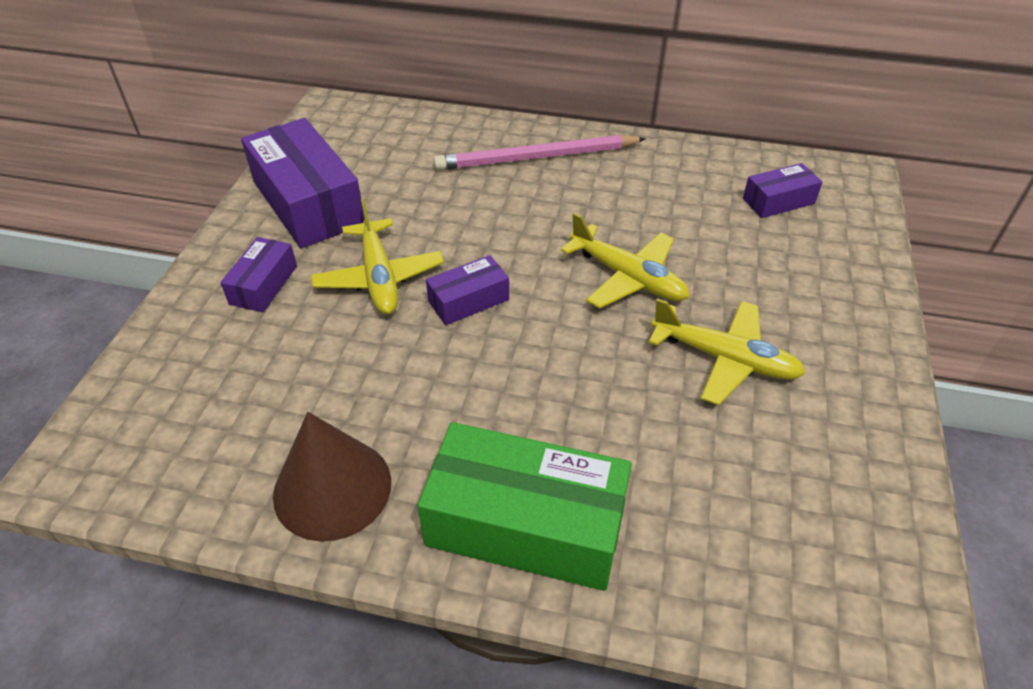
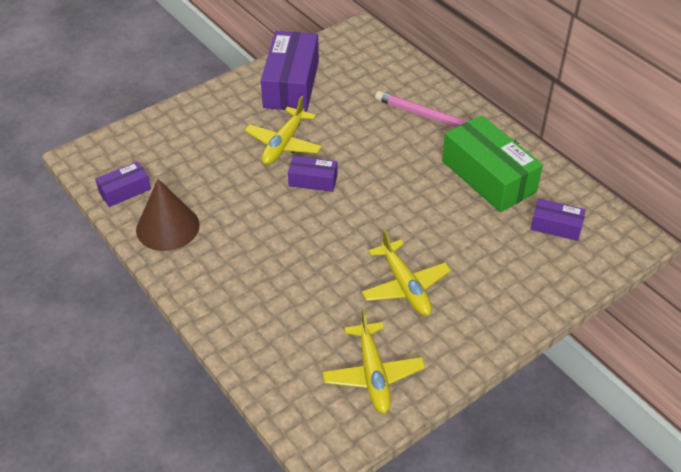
camera: 40 degrees right, 0 degrees up
purple box [220,237,297,312] -> purple box moved to [95,161,151,207]
green box [418,422,632,591] -> green box moved to [442,115,543,212]
yellow plane [561,212,689,309] -> yellow plane moved to [322,309,425,414]

